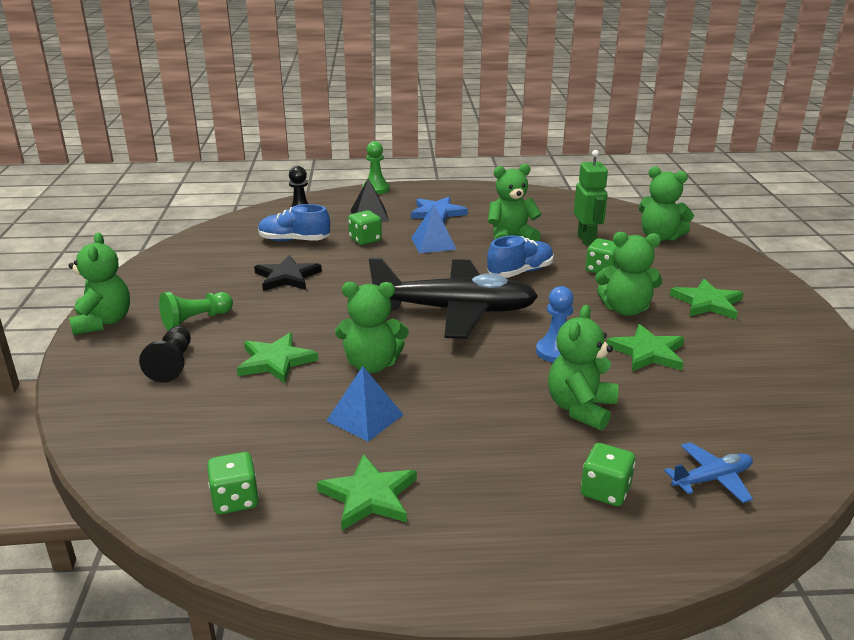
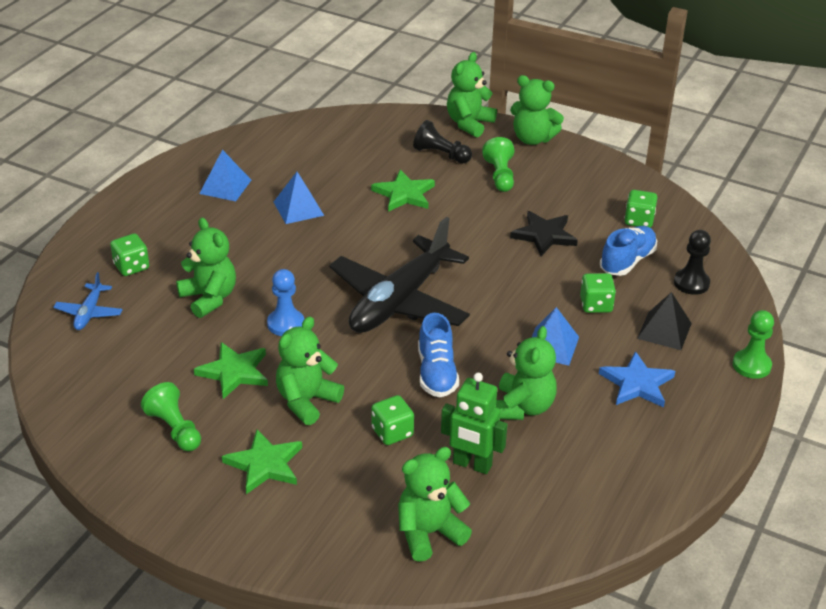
camera: 120 degrees right, 10 degrees up
green dice [207,452,259,514] -> green dice moved to [624,190,657,228]
green star [317,454,417,530] -> blue pyramid [199,150,251,201]
green teddy bear [335,282,409,373] -> green teddy bear moved to [447,52,497,137]
none -> green pawn [141,382,201,451]

